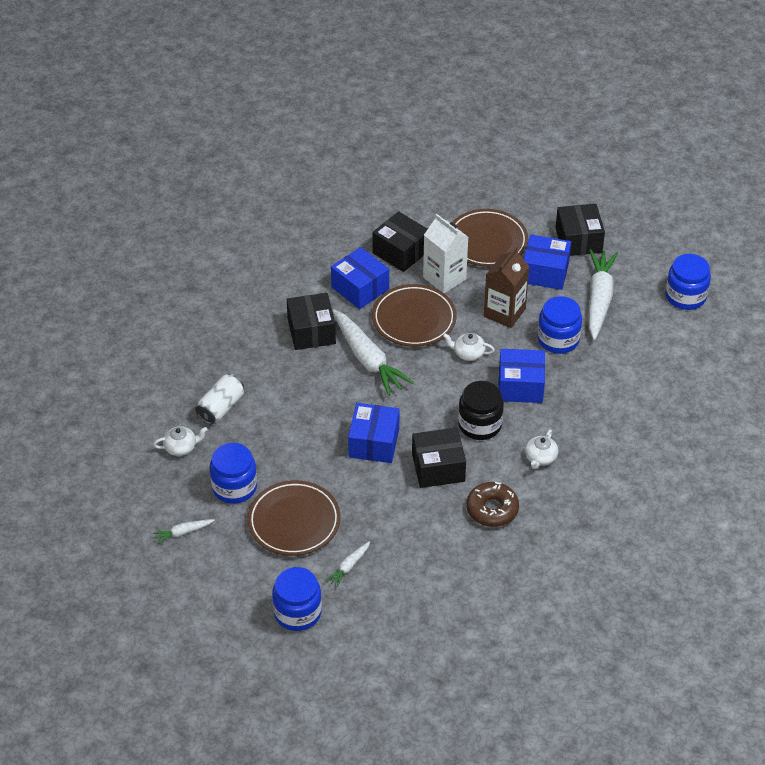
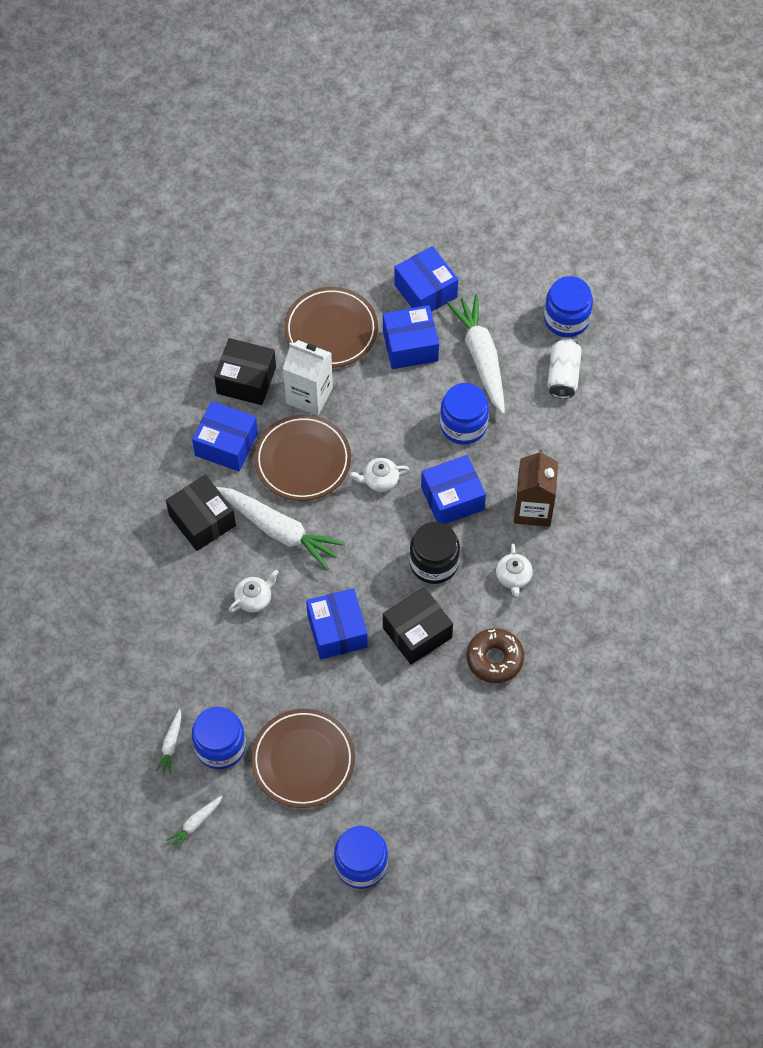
camera: 25 degrees left, 15 degrees up
white teapot [153,426,208,456] -> white teapot moved to [229,570,279,612]
white can [195,374,244,424] -> white can moved to [547,338,582,399]
white carrot [326,541,370,587] -> white carrot moved to [155,709,181,775]
brown carton [484,247,530,328] -> brown carton moved to [514,449,558,527]
black box [556,204,605,256] -> blue box [394,246,458,312]

